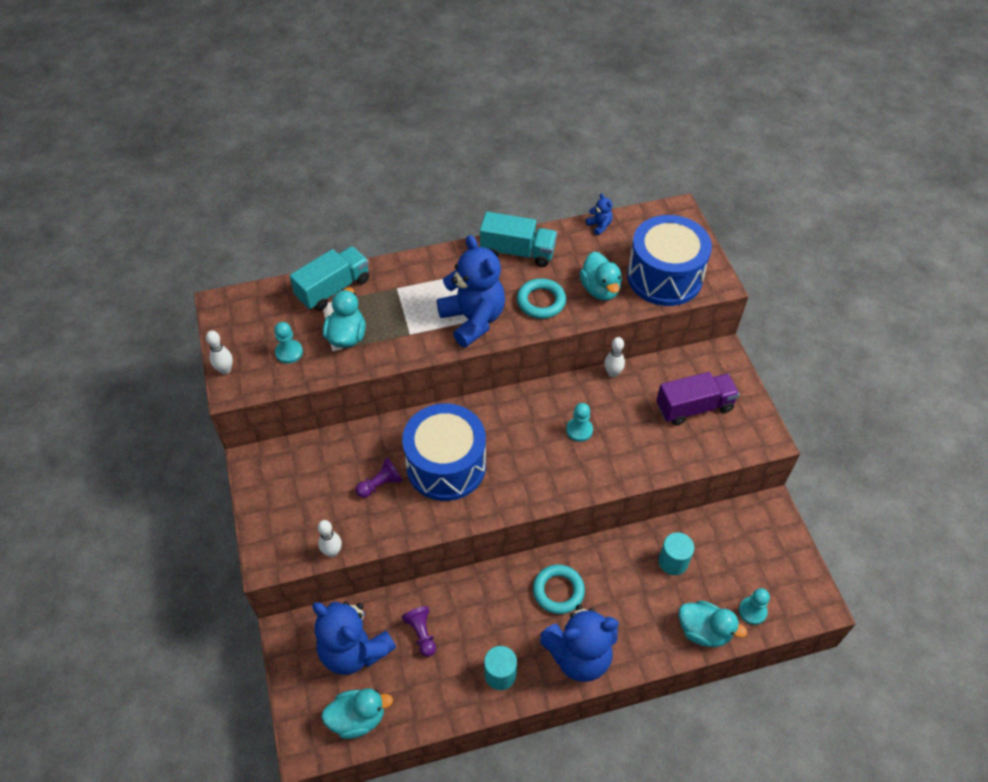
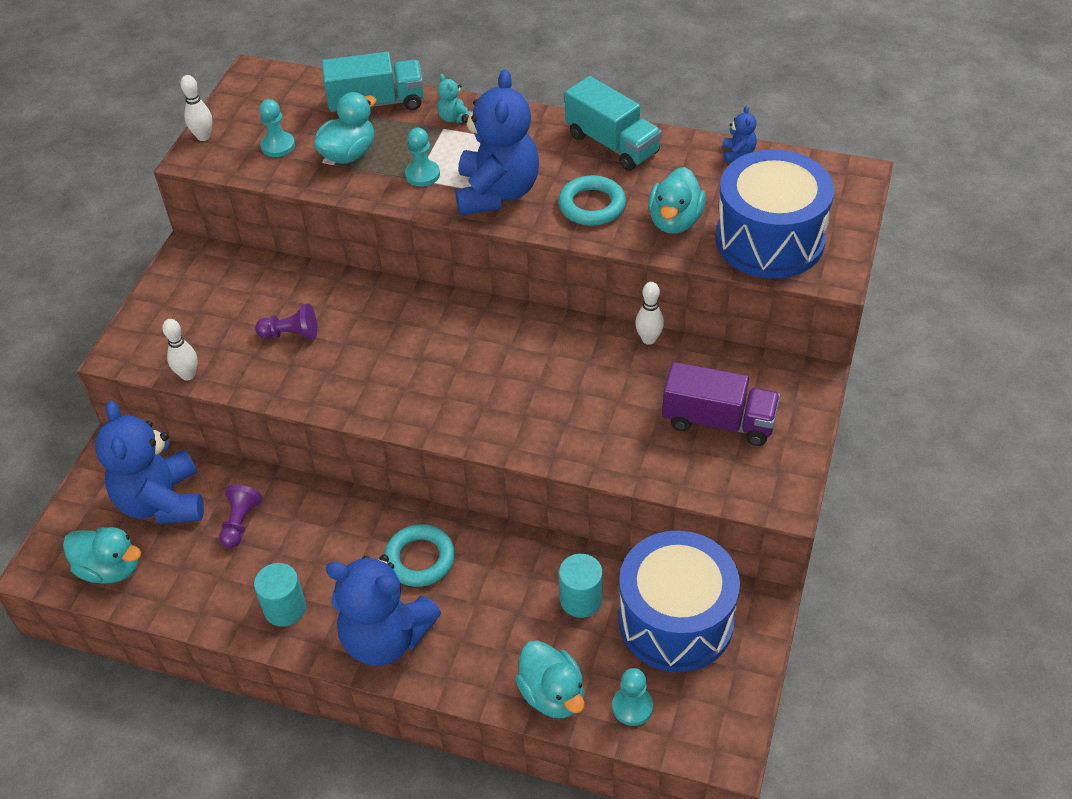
camera: 35 degrees right, 5 degrees down
blue drum [402,404,486,501] -> blue drum moved to [618,531,740,672]
turquoise pawn [566,403,593,442] -> turquoise pawn moved to [405,128,440,186]
none -> turquoise teddy bear [437,74,471,123]

